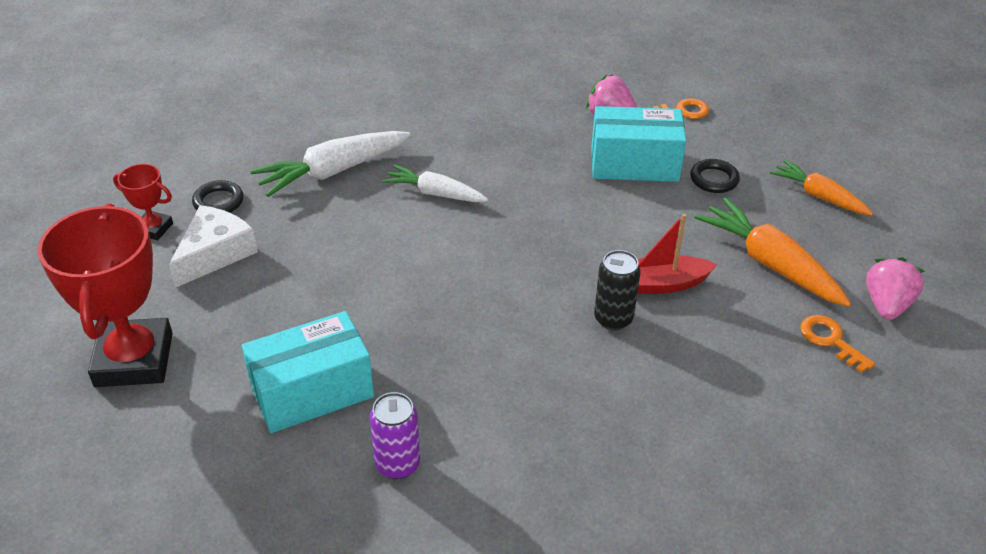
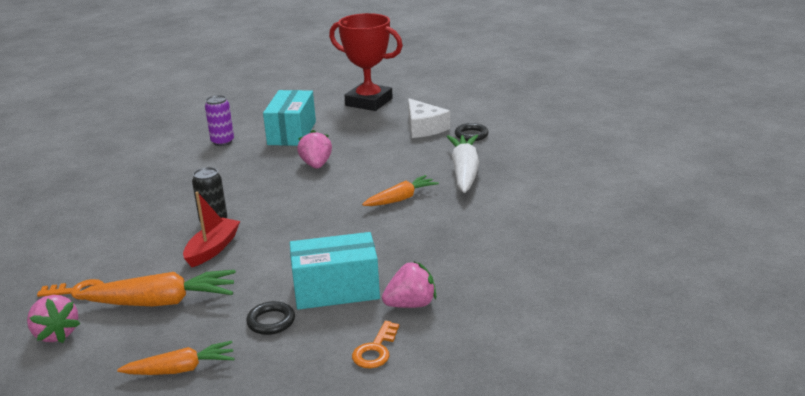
camera: 125 degrees right, 15 degrees down
red trophy [113,164,173,240] -> none
white carrot [382,165,488,202] -> orange carrot [362,175,439,206]
turquoise box [591,106,686,182] -> turquoise box turned 45 degrees clockwise [290,232,380,310]
none -> pink strawberry [297,130,332,169]

